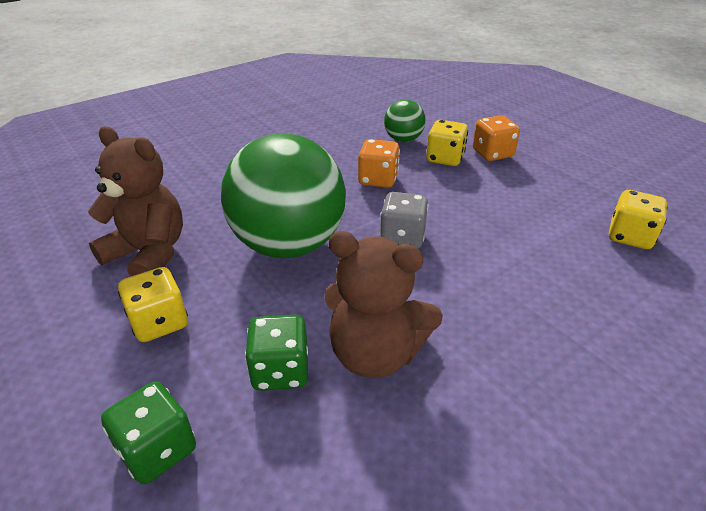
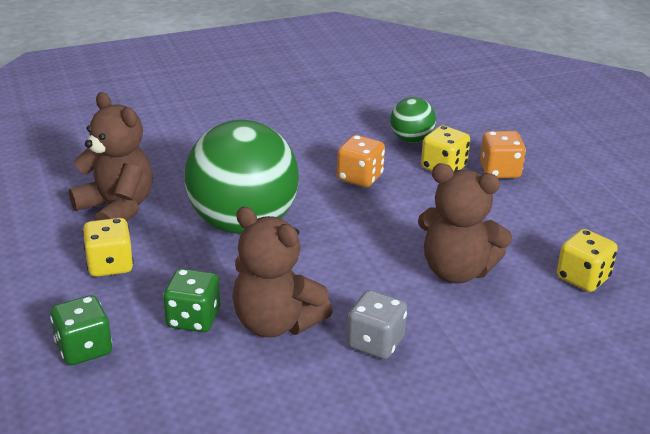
camera: 15 degrees right, 5 degrees down
grey dice [380,192,429,248] -> grey dice moved to [347,290,407,359]
none -> brown teddy bear [418,163,512,283]

